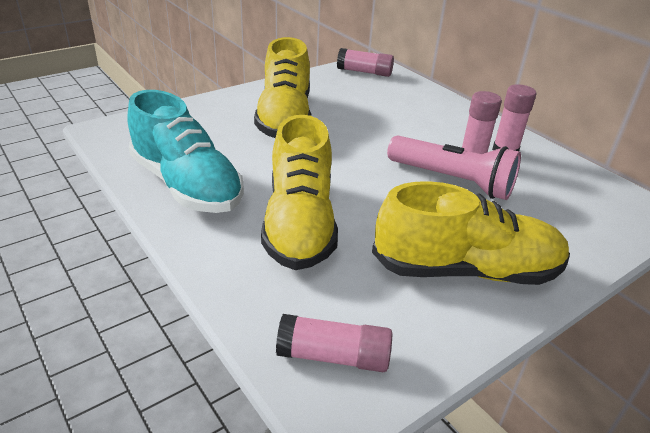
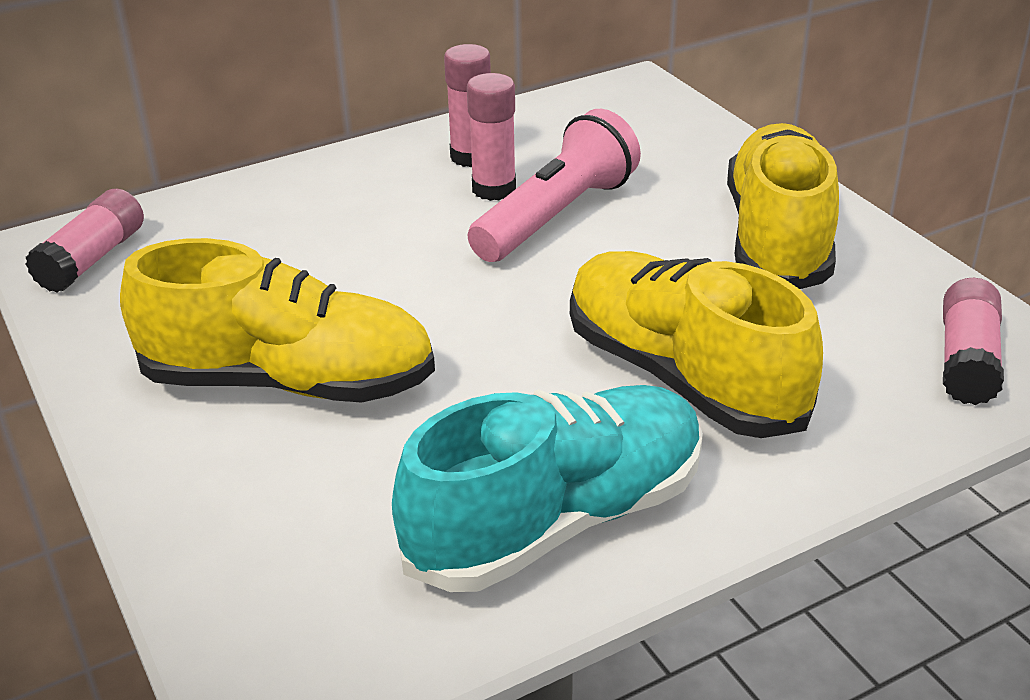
camera: 80 degrees left, 0 degrees up
yellow shoe [261,115,338,270] -> yellow shoe turned 135 degrees counterclockwise [570,251,823,438]

